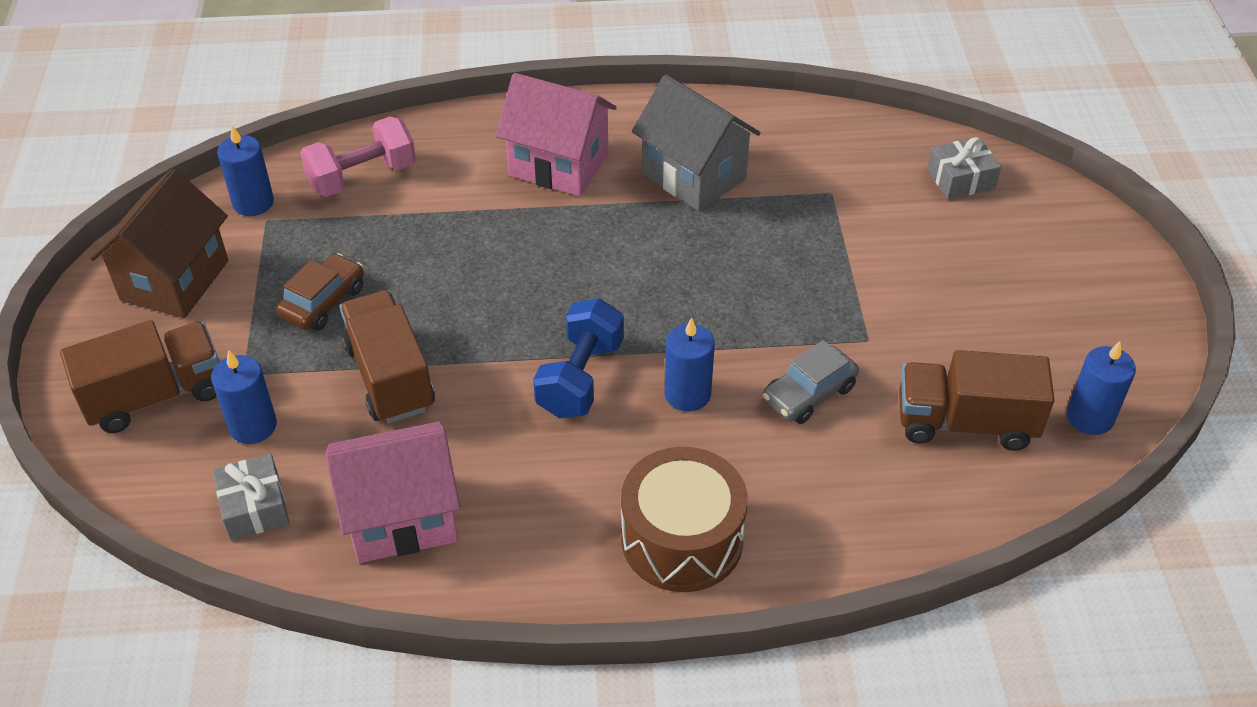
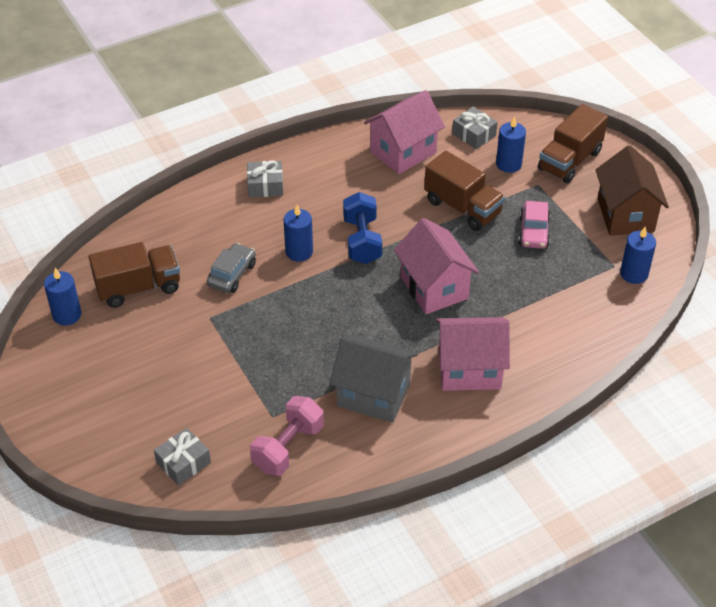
camera: 155 degrees right, 0 degrees up
brown car [276,253,364,331] -> pink car [519,201,551,249]
pink dumbbell [300,116,416,197] -> pink dumbbell moved to [250,396,324,476]
brown drum [621,447,748,592] -> grey gift [247,160,283,197]
none -> pink house [394,218,479,314]

